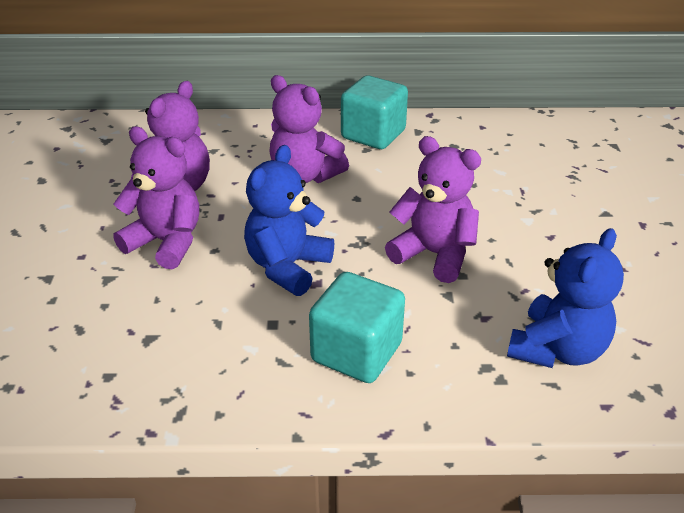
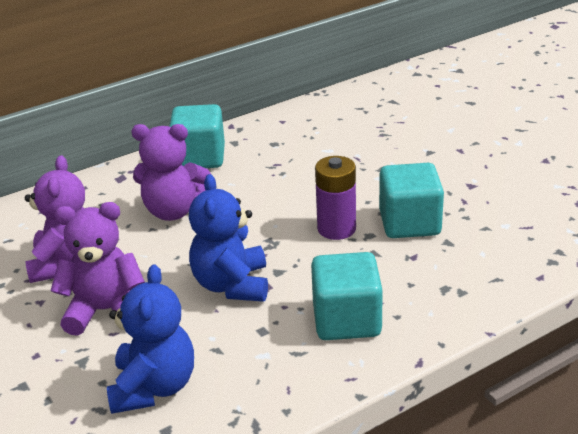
camera: 30 degrees left, 5 degrees down
purple teddy bear [385,136,481,283] -> purple battery [315,156,356,240]
blue teddy bear [507,228,624,368] -> blue teddy bear moved to [107,264,194,414]
none -> turquoise cube [379,163,444,238]

